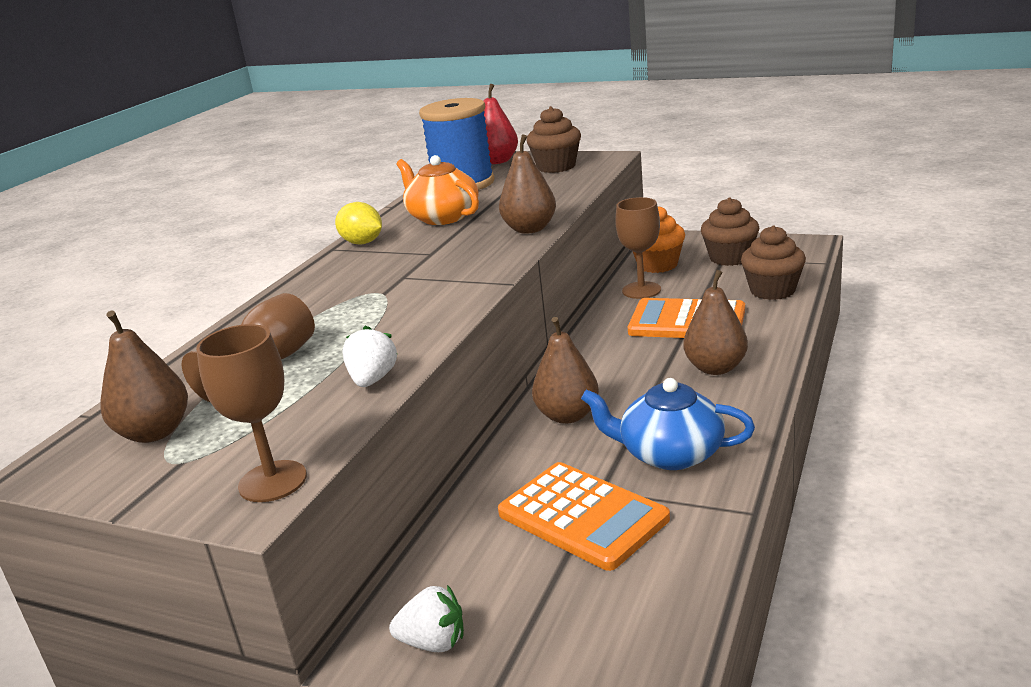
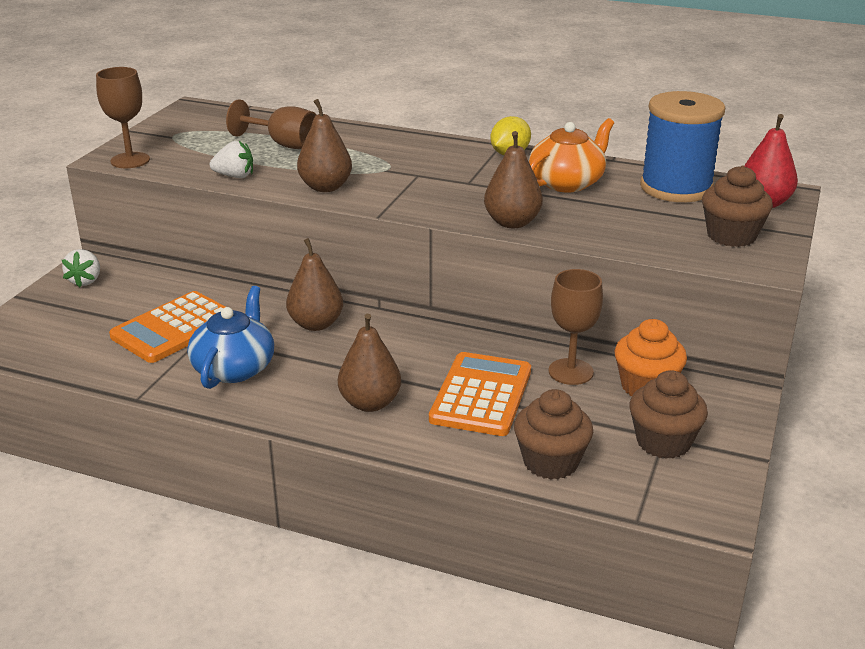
camera: 85 degrees right, 5 degrees up
brown pear [101,310,188,443] -> brown pear moved to [297,99,352,192]

